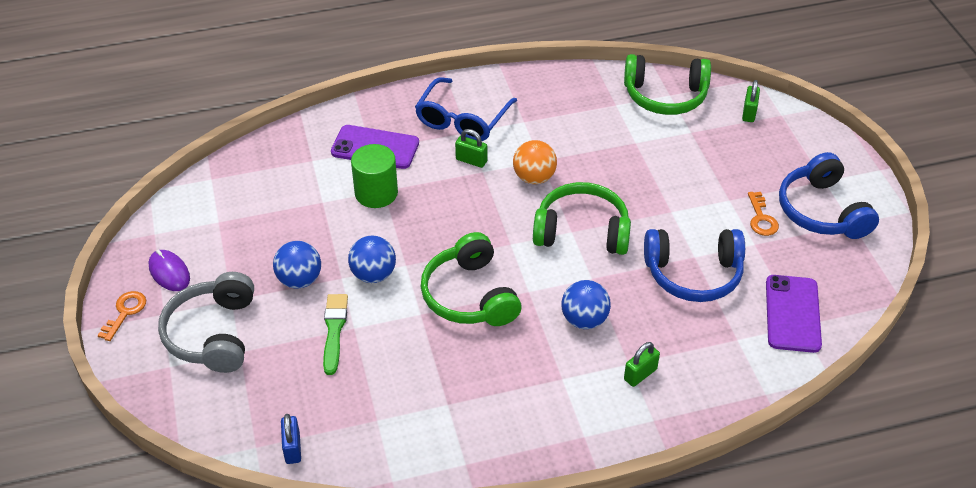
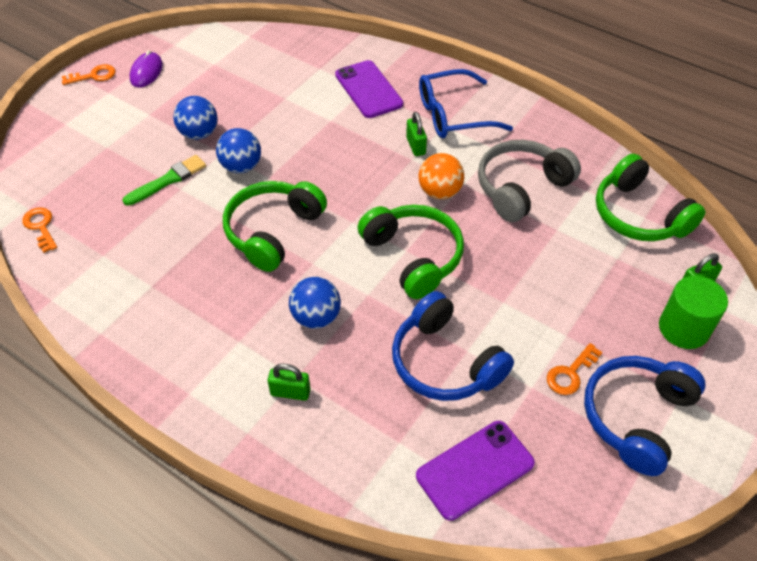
camera: 50 degrees right, 5 degrees up
grey headphones [158,272,254,373] -> grey headphones moved to [478,140,581,222]
blue padlock [281,414,301,464] -> orange key [22,207,57,253]
green cylinder [351,144,398,208] -> green cylinder moved to [659,276,728,349]

